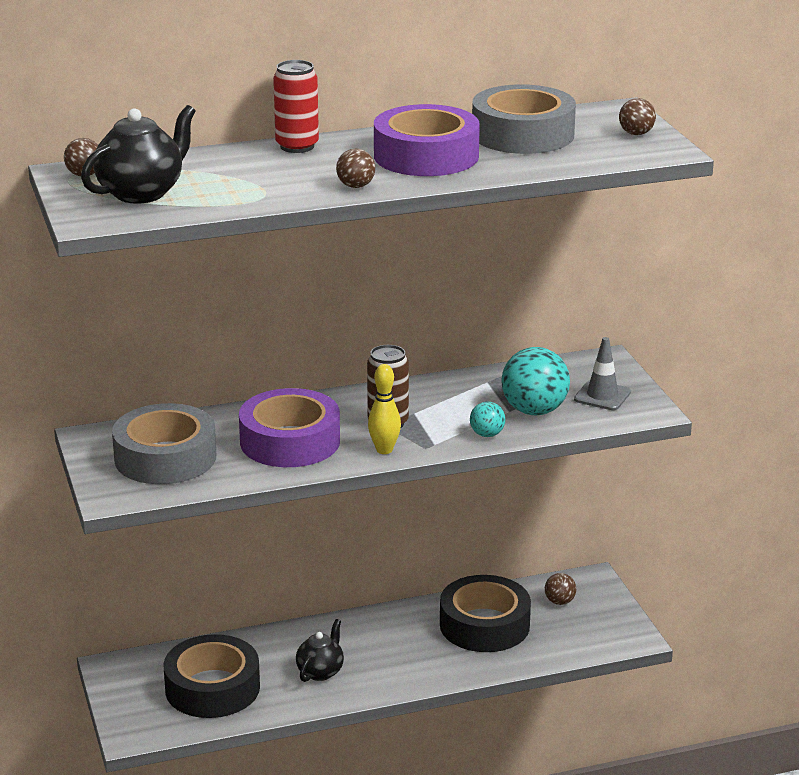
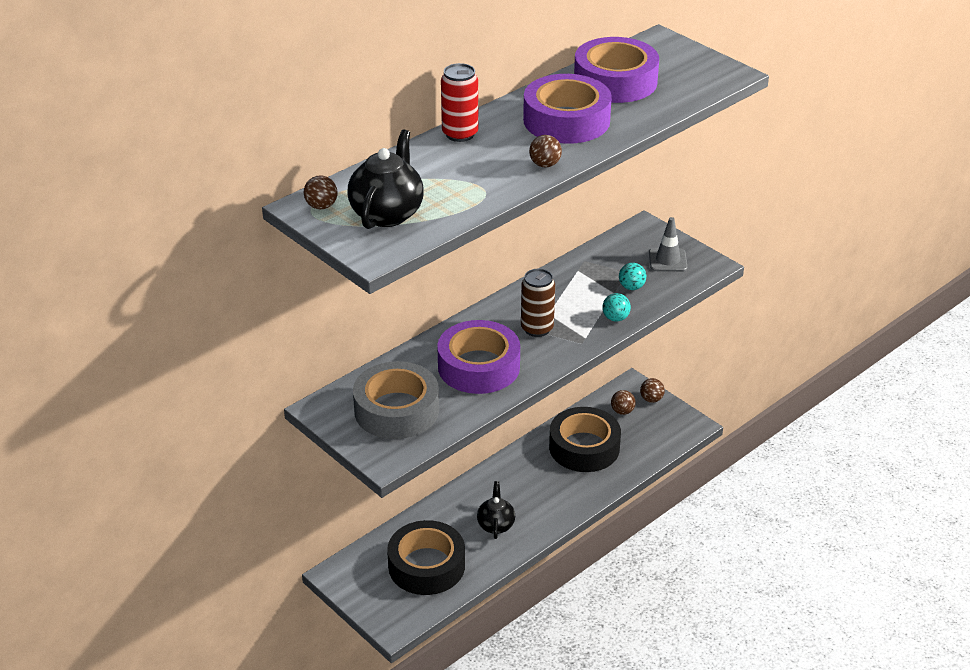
camera: 25 degrees left, 10 degrees up
yellow bowling pin [368,364,401,454] -> none
grey tape [472,84,576,154] -> purple tape [574,37,659,103]
turquoise ball [501,347,570,415] -> turquoise ball [619,263,646,290], size x0.51
brown ball [619,98,656,135] -> brown ball moved to [640,378,665,403]

